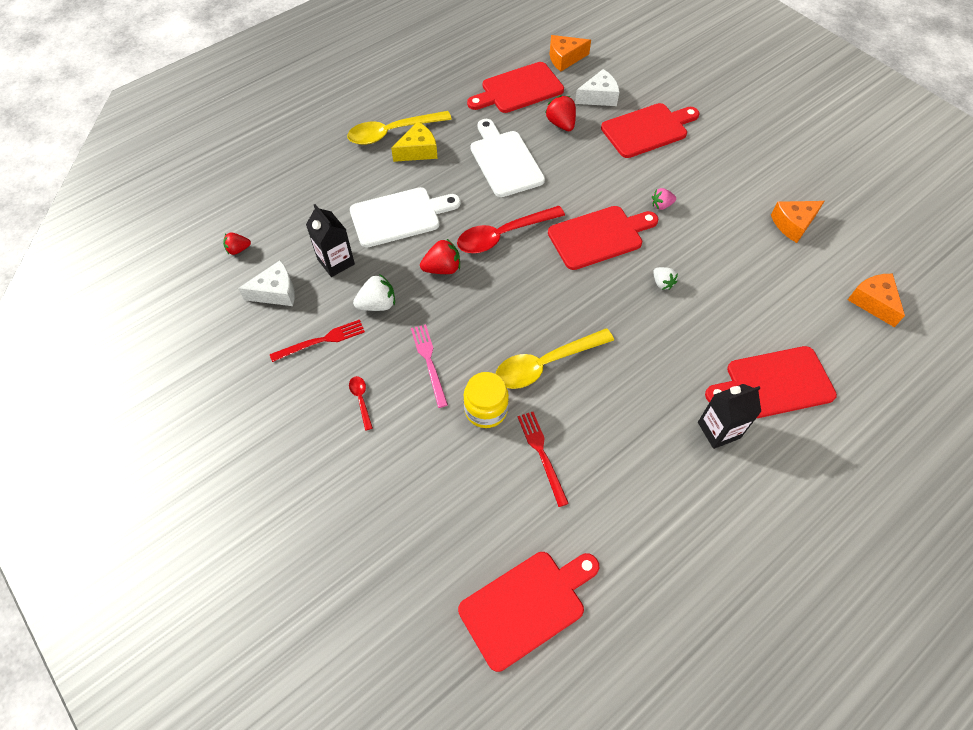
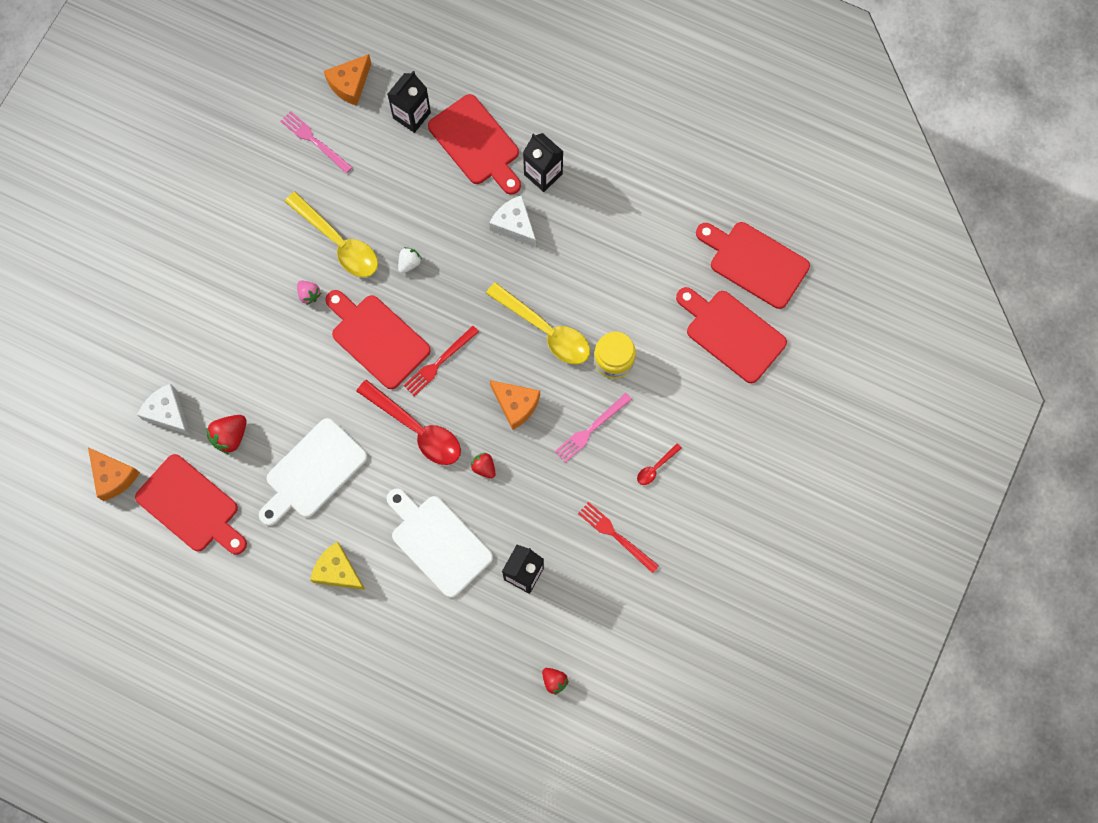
camera: 115 degrees left, 15 degrees up
white cheese [238,260,295,306] -> white cheese moved to [489,195,536,247]
yellow spoon [347,111,452,145] -> yellow spoon moved to [285,192,378,277]
white strawberry [353,274,395,311] -> none
red strawberry [420,239,460,274] -> red strawberry [470,453,495,479], size x0.64
red fork [518,412,569,507] -> red fork moved to [403,326,479,396]
red cutting board [601,103,699,158] -> red cutting board moved to [676,287,787,383]
orange cheese [771,201,824,243] -> orange cheese moved to [490,380,540,430]
none -> pink fork [281,111,352,173]
none -> black carton [387,71,431,133]

